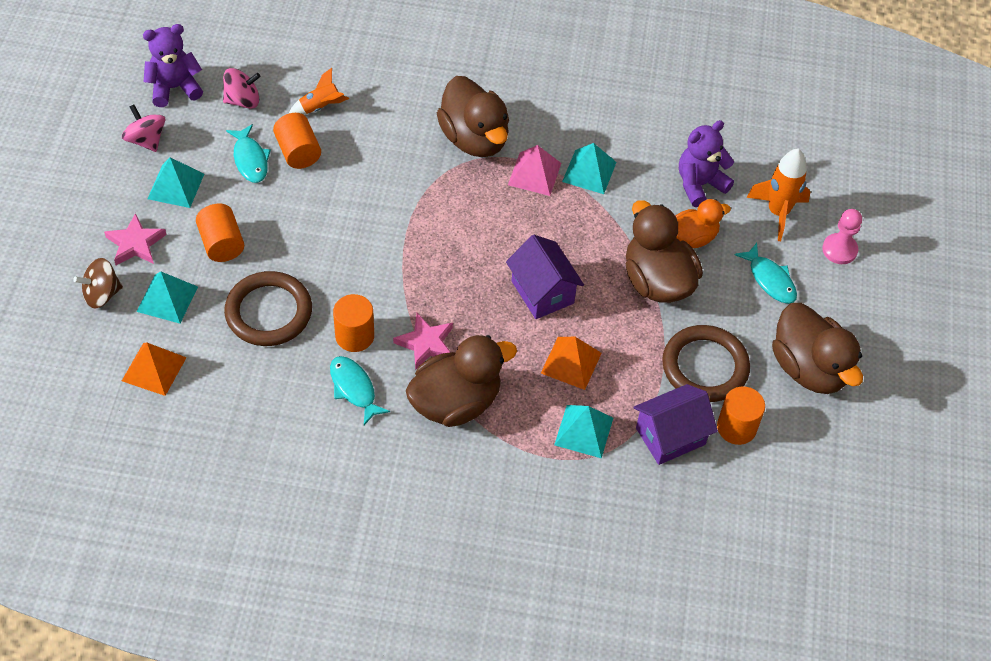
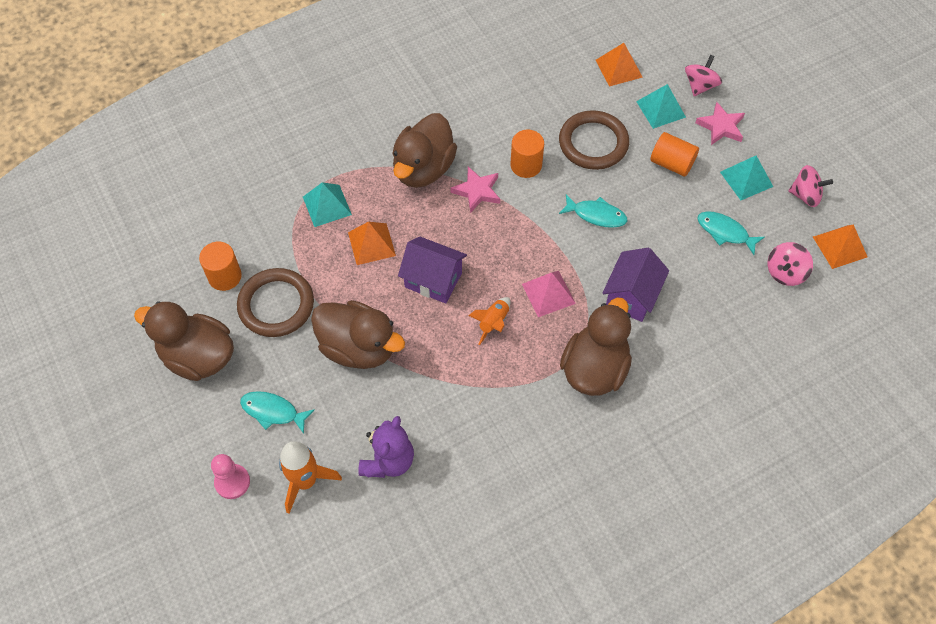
camera: 145 degrees right, 5 degrees up
brown spinning top [73,258,123,308] -> pink spinning top [685,55,722,96]
purple teddy bear [143,24,203,107] -> orange pyramid [813,224,867,269]
orange cylinder [273,113,321,169] -> none
orange rocket [289,68,349,115] -> orange rocket moved to [468,297,511,345]
turquoise fish [330,356,390,425] -> turquoise fish moved to [559,194,627,228]
brown duck [437,76,509,157] -> brown duck turned 90 degrees clockwise [560,297,632,396]
pink pyramid [508,145,561,196] -> pink pyramid moved to [522,271,576,317]
turquoise pyramid [562,143,617,194] -> none
purple house [634,384,718,465] -> purple house moved to [603,248,669,322]
orange duck [676,199,731,248] -> none

